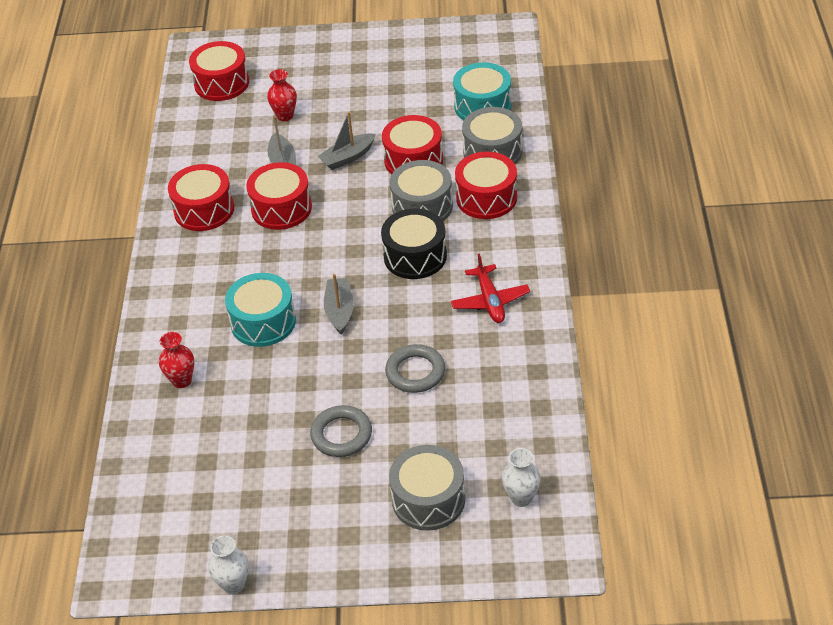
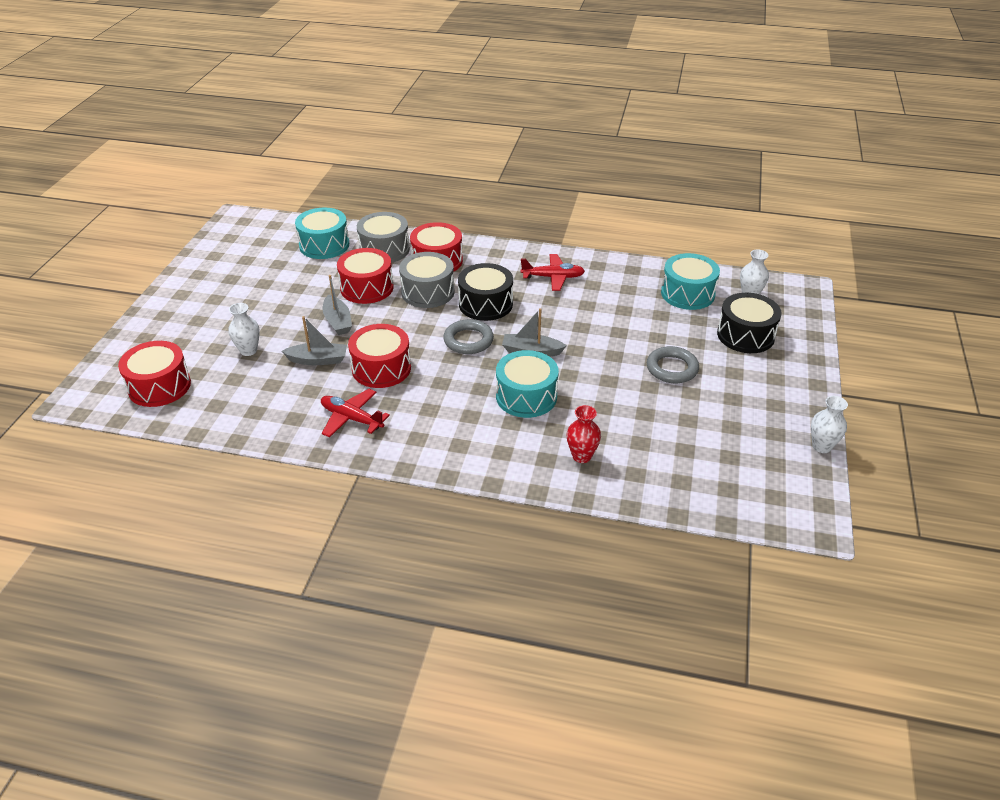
camera: 80 degrees left, 5 degrees down
red drum [168,164,234,231] -> red plane [321,389,390,438]
red vase [267,69,297,121] -> white vase [228,303,260,356]
grey ring [385,344,445,393] -> grey ring moved to [443,319,494,354]
grey drum [389,445,465,531] -> black drum [717,293,782,353]
none -> turquoise drum [661,253,720,310]

